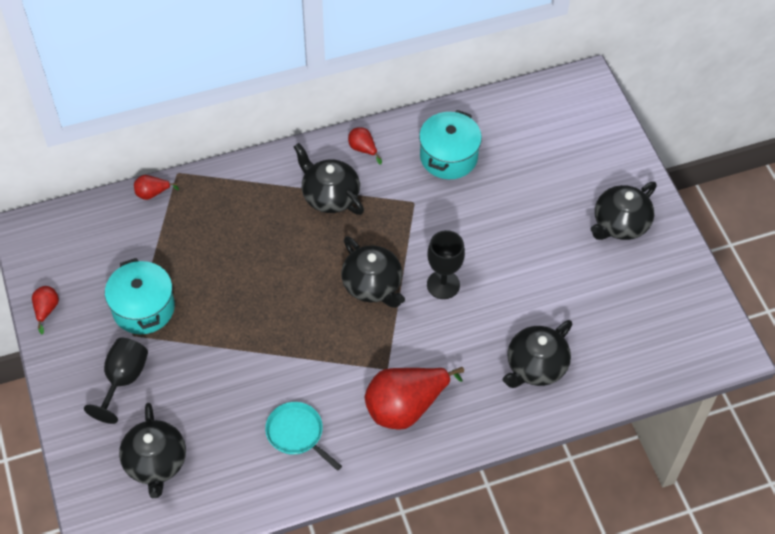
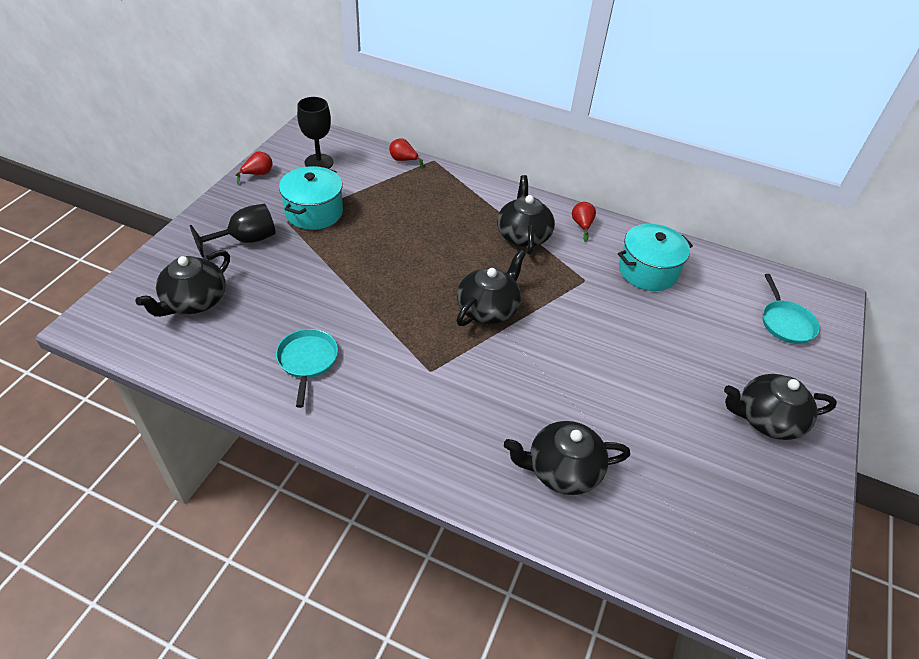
camera: 40 degrees right, 10 degrees down
black teapot [341,236,405,308] -> black teapot turned 150 degrees counterclockwise [456,250,526,326]
red pear [365,367,464,430] -> none
black goblet [427,230,465,299] -> black goblet moved to [297,97,334,169]
none -> turquoise pan [763,274,820,344]

